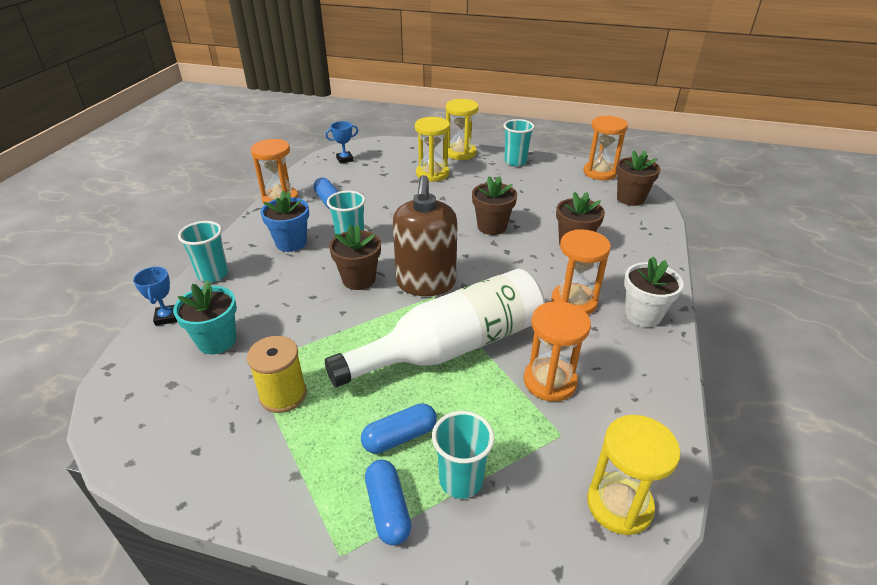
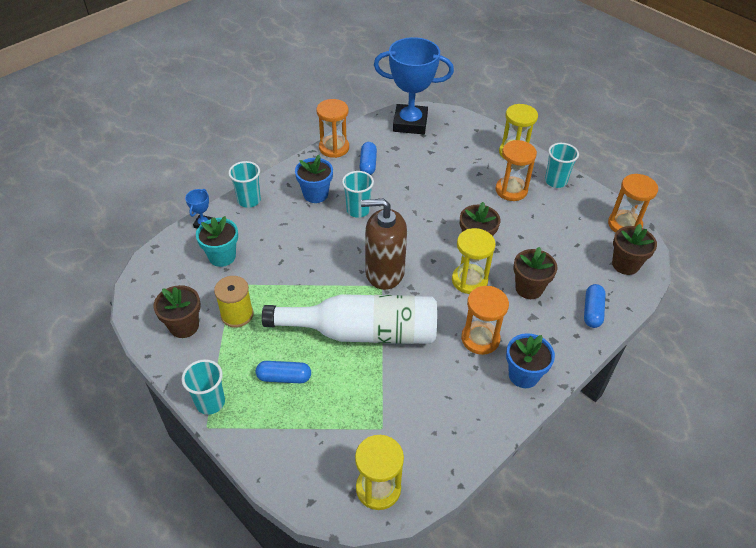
camera: 30 degrees right, 10 degrees up
blue trophy [325,121,358,164] -> blue trophy [374,37,454,135], size x2.48
brown flower pot [329,224,381,290] -> brown flower pot moved to [153,285,200,338]
blue capsule [365,460,411,545] -> blue capsule moved to [584,284,606,328]
brown soap dispenser [393,175,458,296] -> brown soap dispenser turned 60 degrees clockwise [361,199,407,290]
yellow hourglass [415,117,450,182] -> yellow hourglass moved to [452,228,496,294]
turquoise cup [432,411,494,499] -> turquoise cup moved to [182,359,225,415]
orange hourglass [524,301,591,402] -> orange hourglass moved to [496,140,537,201]
white flower pot [624,256,684,327] -> blue flower pot [506,333,555,388]

